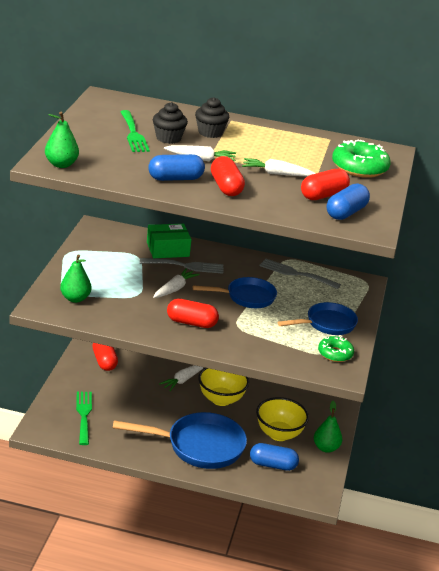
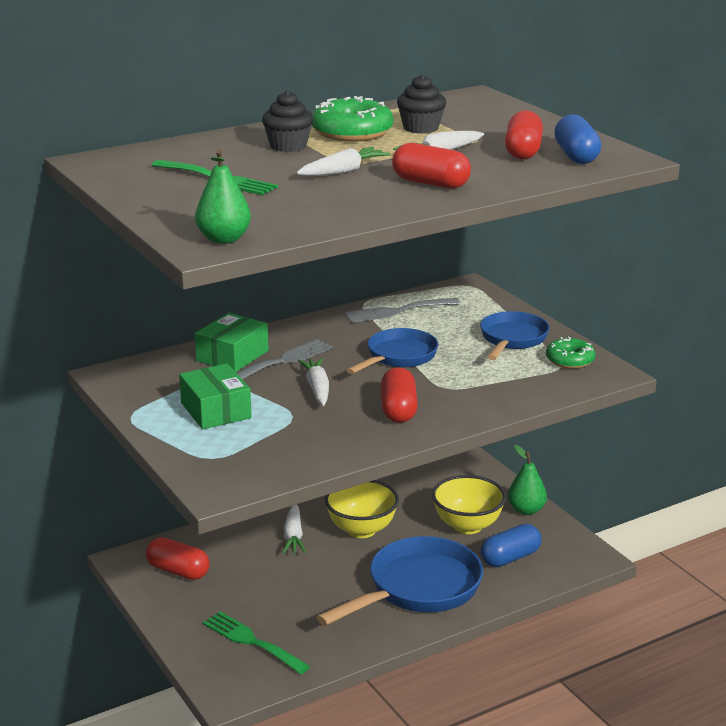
camera: 40 degrees left, 5 degrees down
green pear [60,254,91,303] -> none
blue capsule [148,154,205,181] -> none
black cupcake [153,102,188,144] -> black cupcake moved to [397,74,446,134]
red capsule [167,299,219,328] -> red capsule turned 60 degrees counterclockwise [381,368,418,423]
green donut [332,140,391,178] -> green donut moved to [312,96,393,142]
none -> green box [179,364,252,429]

